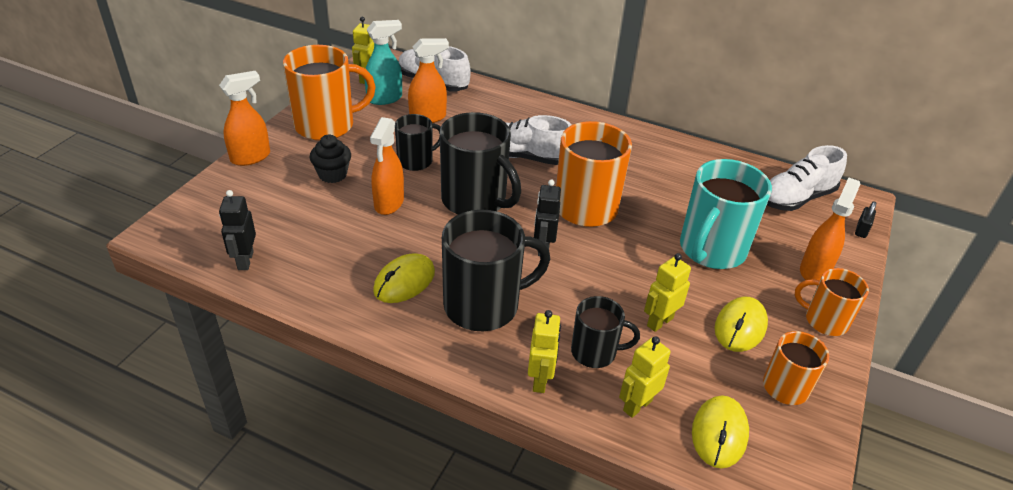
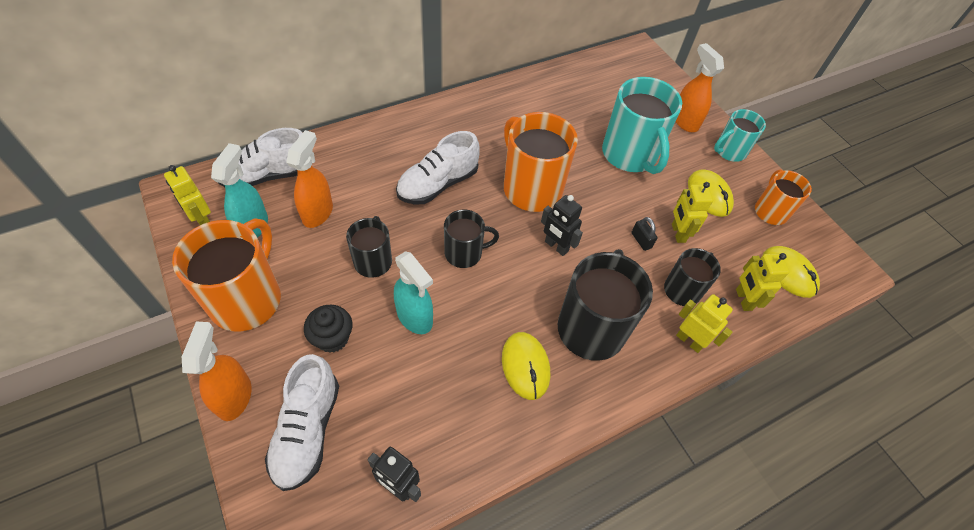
camera: 55 degrees left, 15 degrees up
orange spray bottle [370,117,404,215] -> turquoise spray bottle [394,251,433,334]
black mug [440,112,521,215] -> black mug [444,210,499,268], size x0.58
white shoe [767,145,847,211] -> white shoe moved to [265,354,339,491]
orange mug [795,268,869,336] -> turquoise mug [714,109,766,162]
black padlock [855,202,876,238] -> black padlock moved to [632,217,658,251]

